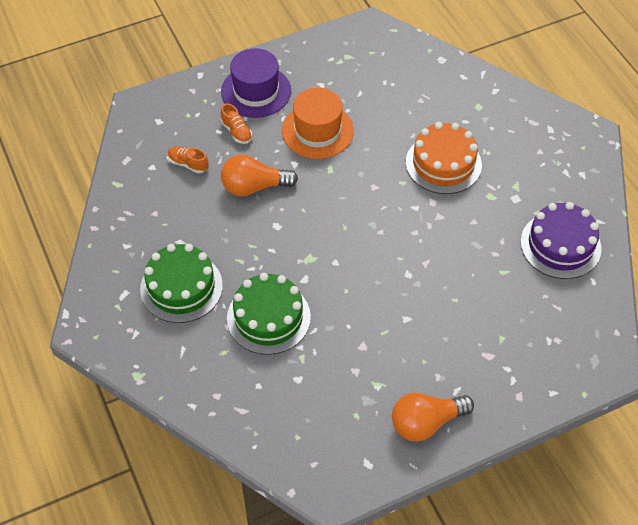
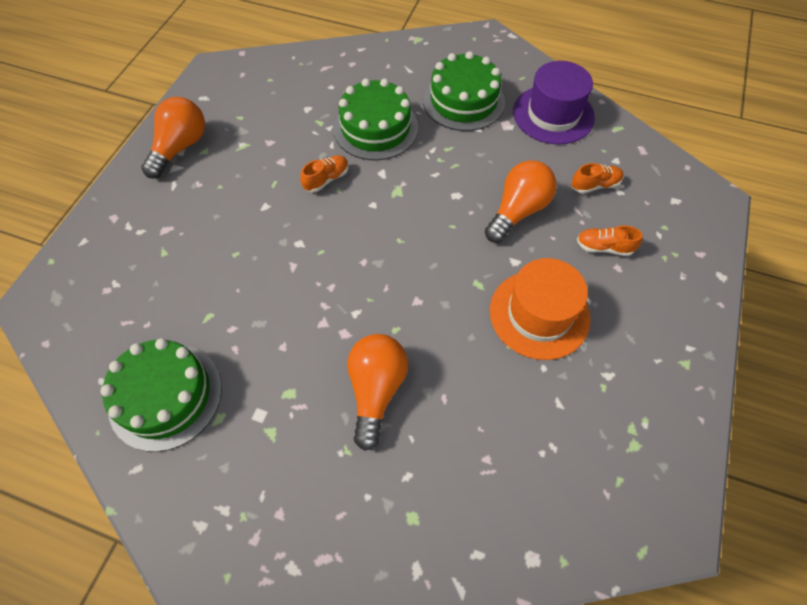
camera: 135 degrees right, 5 degrees up
purple hat [221,48,291,118] -> purple hat moved to [513,61,595,144]
orange cake [406,122,482,194] -> orange light bulb [347,334,408,451]
purple cake [520,202,602,279] -> green cake [100,338,222,452]
none -> orange shoe [300,155,349,193]

